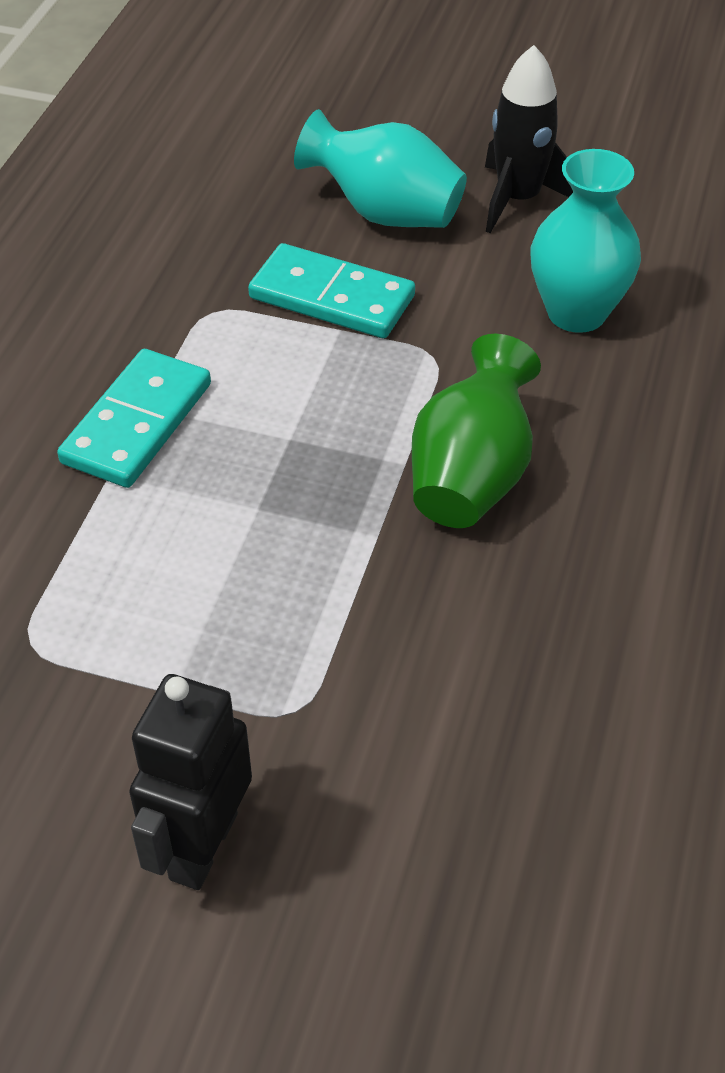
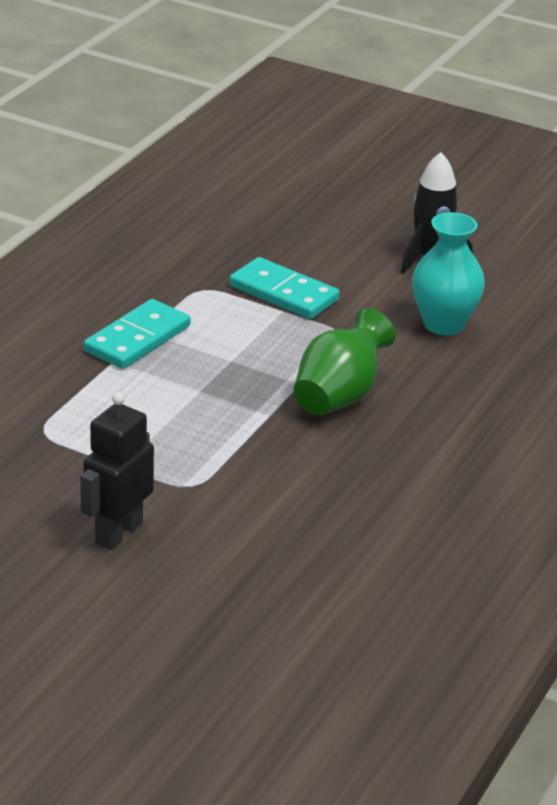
camera: 10 degrees right, 15 degrees down
turquoise vase [294,109,467,228] -> none

